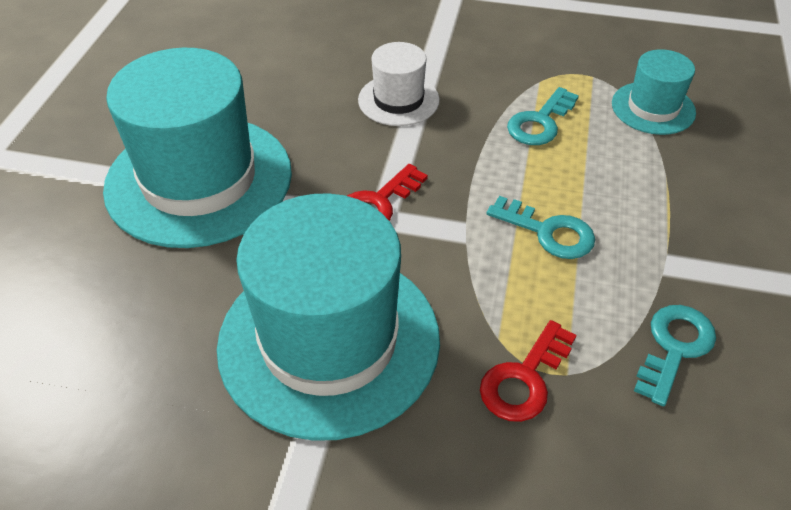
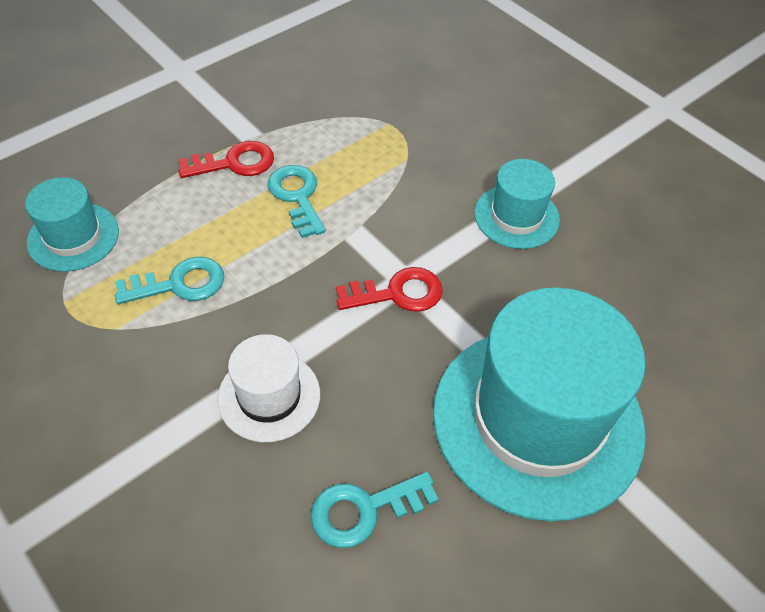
camera: 145 degrees left, 5 degrees up
turquoise hat [217,194,440,441] -> turquoise hat [474,159,560,249], size x0.49
red key [480,320,577,422] -> red key moved to [178,141,274,178]
turquoise key [634,305,716,406] -> turquoise key moved to [310,472,439,548]

